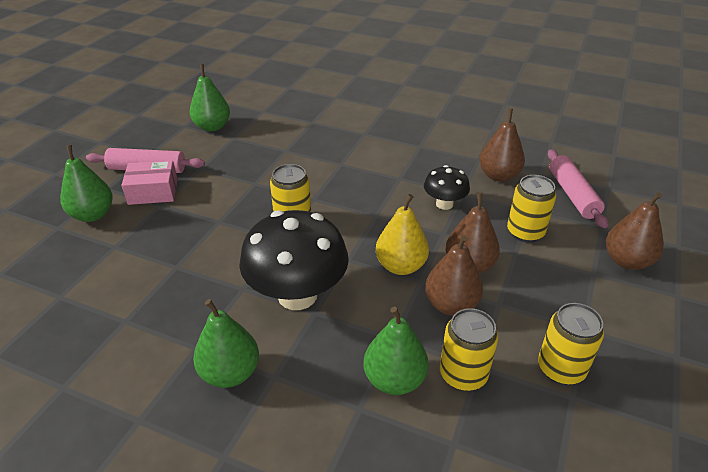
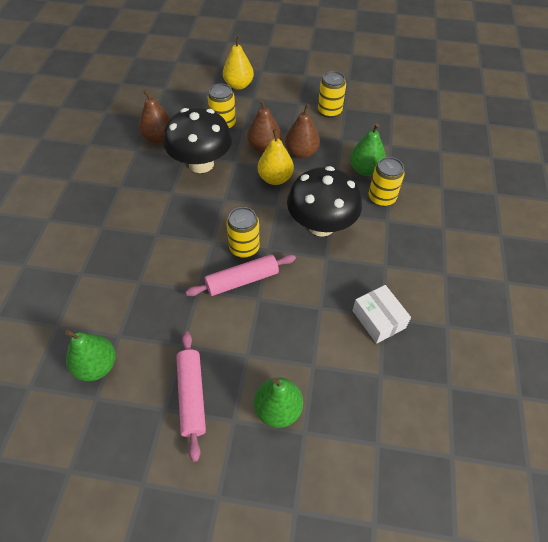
camera: 105 degrees left, 15 degrees up
pink box [121,160,178,205] -> none
green pear [193,299,259,388] -> none
black mushroom [424,165,470,210] -> black mushroom [163,107,232,173], size x1.92
yellow can [440,308,498,391] -> yellow can moved to [369,157,405,207]
pink rolling pin [548,149,608,228] -> pink rolling pin moved to [186,254,296,296]
brown pear [606,192,664,270] -> yellow pear [223,36,254,90]
none -> white box [352,285,411,344]

